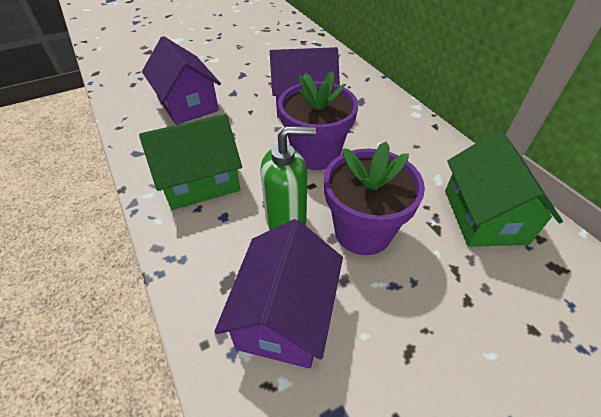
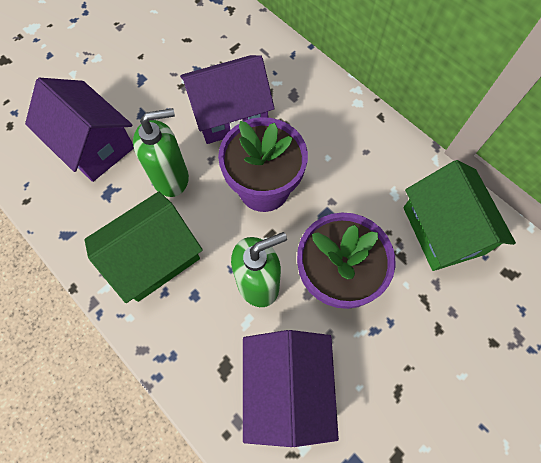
camera: 15 degrees left, 20 degrees up
none -> green soap dispenser [133,108,189,197]

